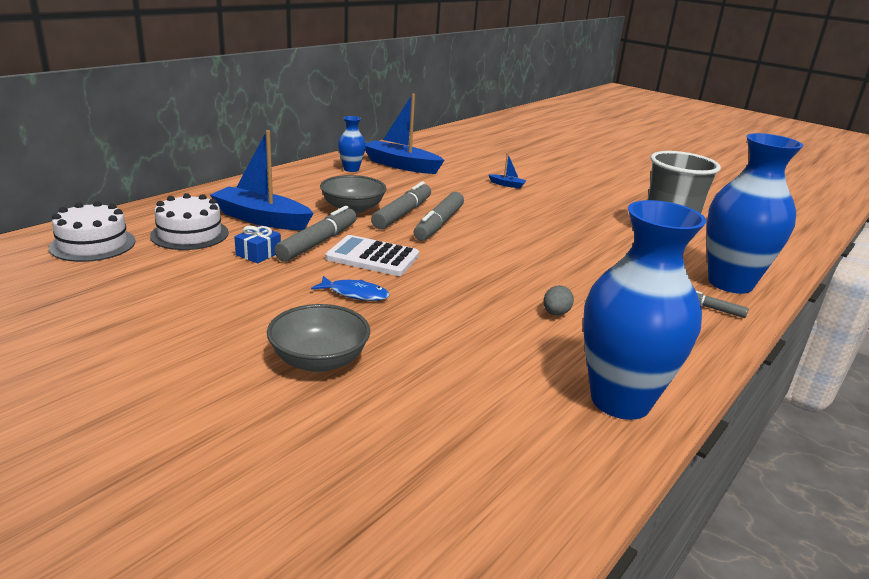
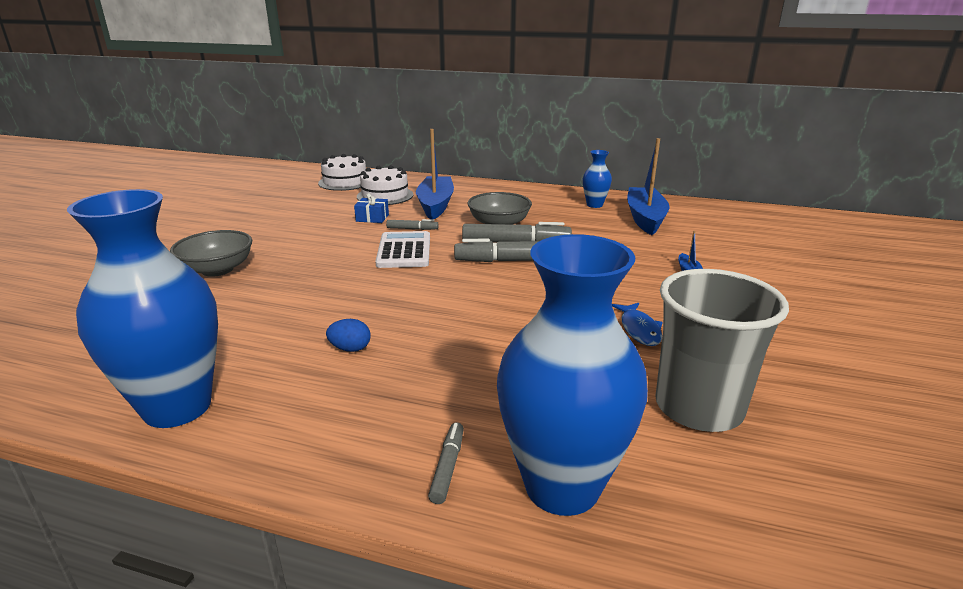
camera: 70 degrees right, 0 degrees up
grey marker [274,206,357,262] -> grey marker [386,219,439,230], size x0.51
blue fish [311,276,390,301] -> blue fish moved to [612,303,663,346]
grey egg [543,285,574,316] -> blue egg [326,319,371,352]

